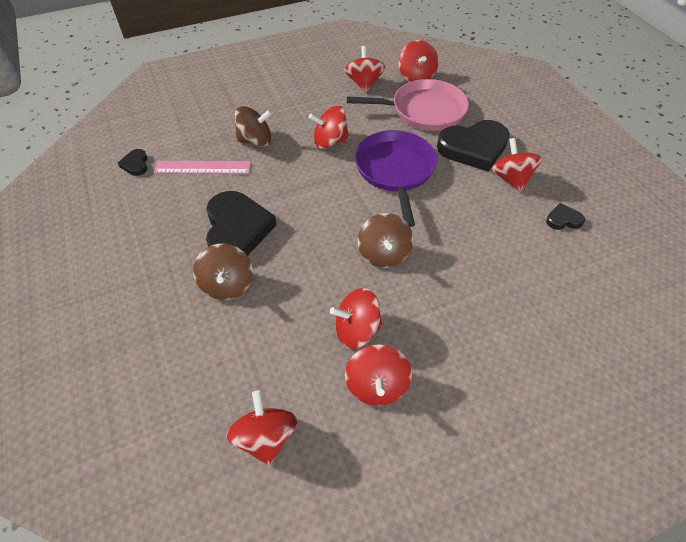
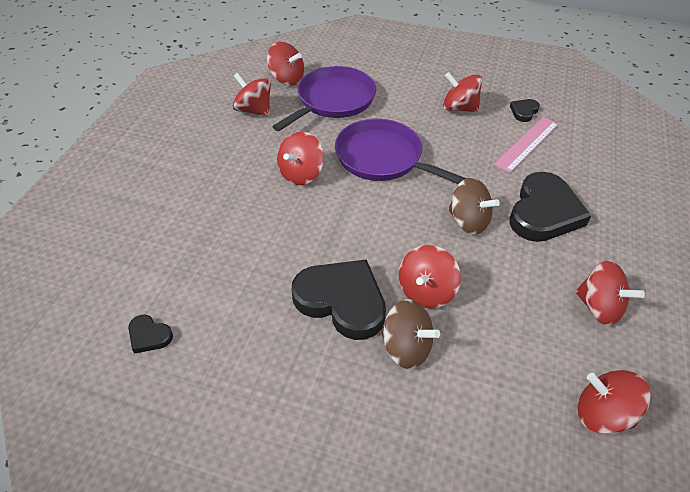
camera: 50 degrees left, 5 degrees down
pink ruler [154,161,251,174] -> pink ruler moved to [494,117,559,173]
brown spinning top [235,106,272,147] -> none
red spinning top [330,288,382,349] -> red spinning top moved to [399,245,461,309]
pink pan [347,79,469,131] -> purple pan [272,66,376,131]
black heart [437,120,510,172] -> black heart moved to [510,172,591,242]

